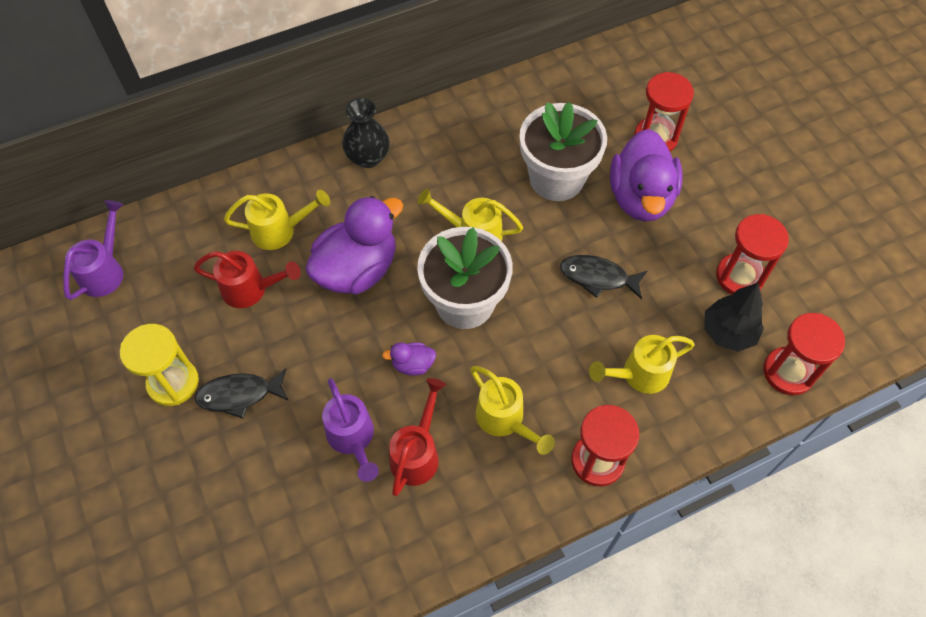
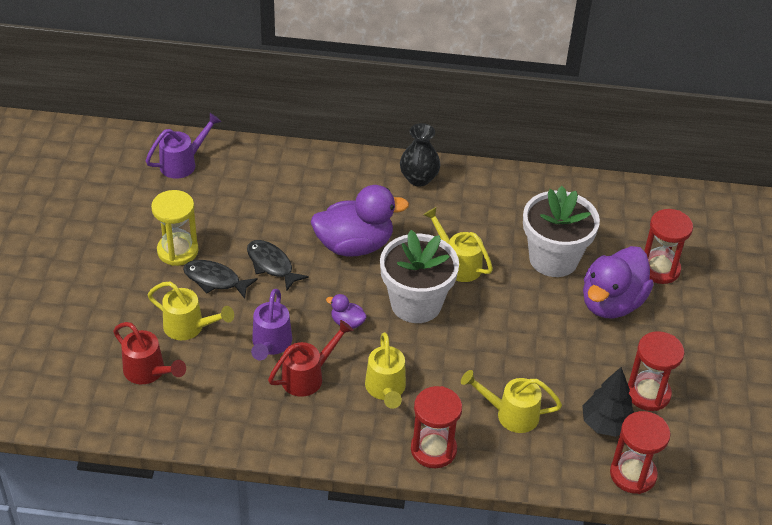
camera: 30 degrees right, 15 degrees down
red watering can [194,251,301,308] -> red watering can moved to [113,322,186,384]
yellow watering can [224,190,330,250] -> yellow watering can moved to [148,281,234,340]
black fish [560,255,647,299] -> black fish moved to [247,240,309,291]

